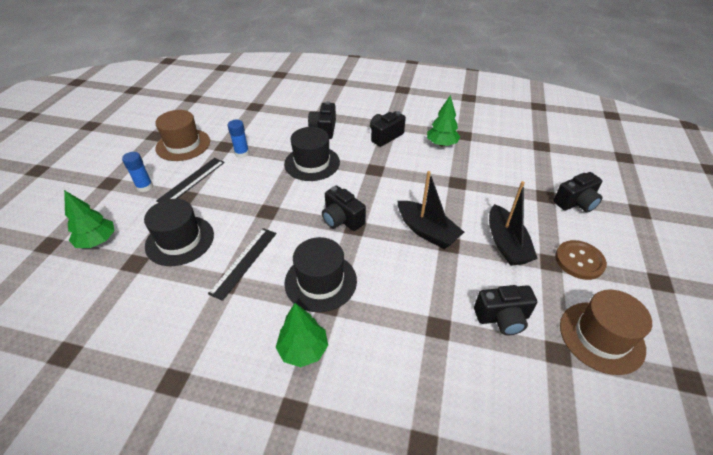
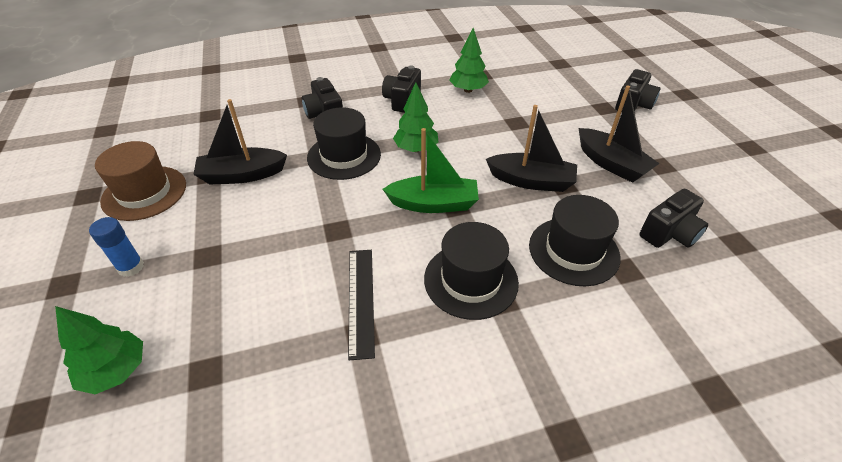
camera: 30 degrees left, 0 degrees up
black hat [144,199,214,266] -> black hat moved to [529,195,620,286]
black ruler [156,158,225,202] -> none
blue glue stick [227,120,249,158] -> black boat [193,99,287,184]
green tree [275,303,328,367] -> green tree moved to [393,82,438,152]
black camera [322,186,366,231] -> green boat [383,128,479,213]
brown button [555,240,607,280] -> none
brown hat [560,290,652,375] -> none

